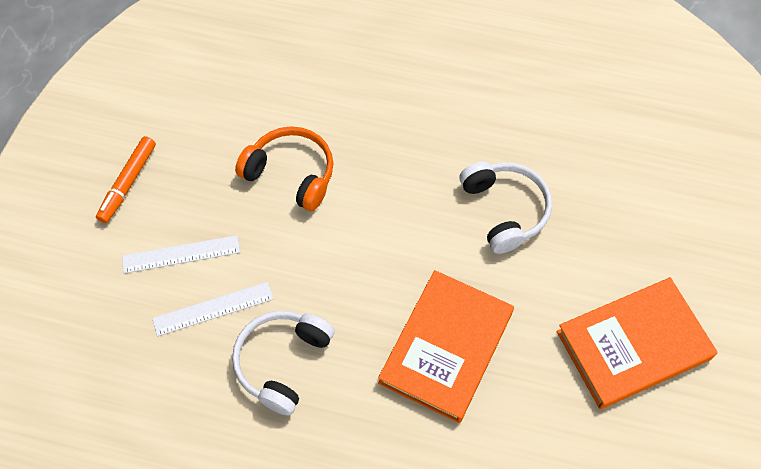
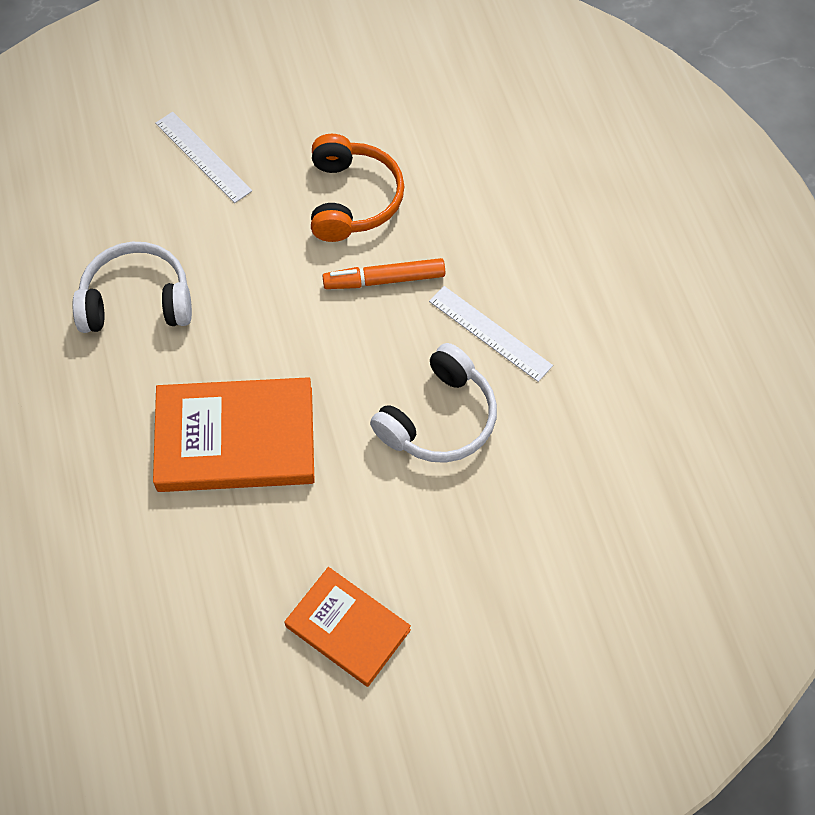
camera: 60 degrees right, 0 degrees up
orange marker [96,136,156,223] -> orange marker moved to [322,258,445,289]
white ruler [152,282,273,336] -> white ruler moved to [429,286,553,382]
orange book [557,277,718,409] -> orange book [284,567,411,687], size x0.63

